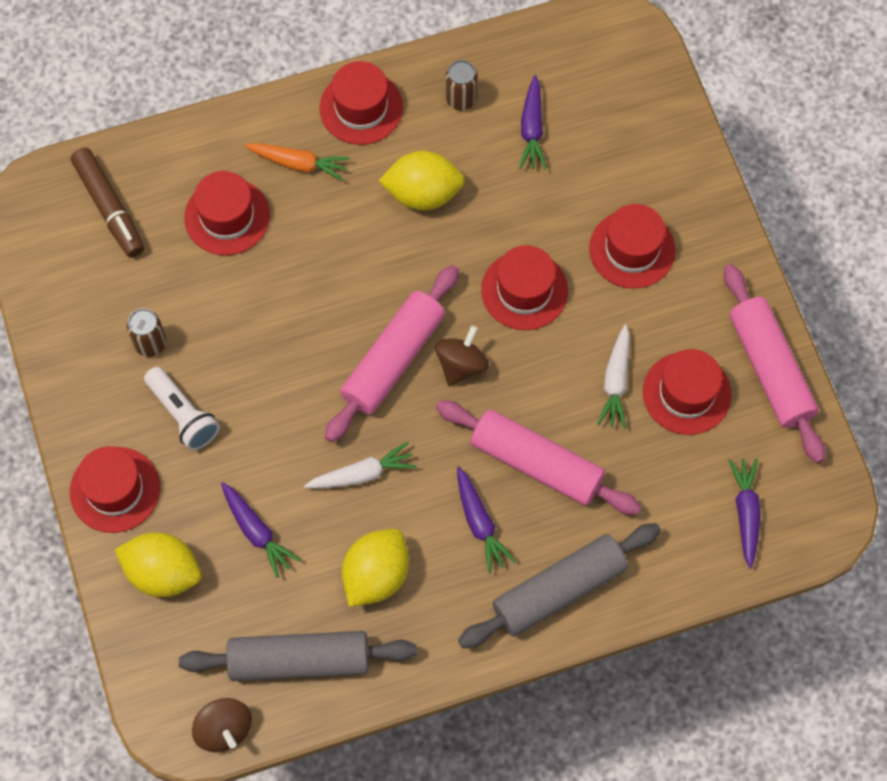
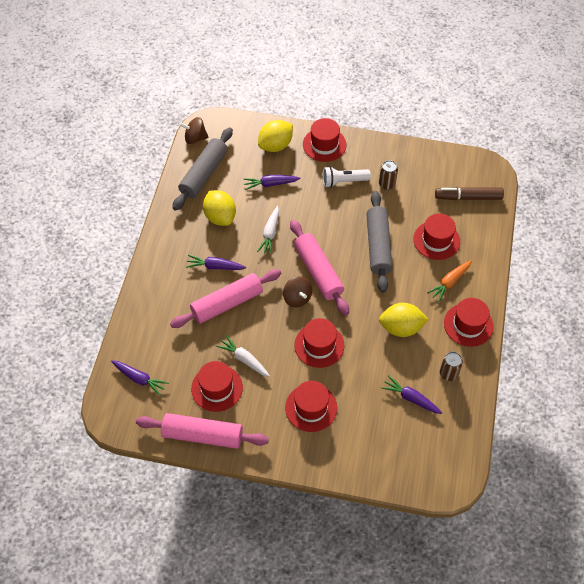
camera: 120 degrees right, 10 degrees down
yellow lemon [379,151,465,210] -> yellow lemon turned 60 degrees clockwise [379,303,429,337]
grey rolling pin [458,523,661,648] -> grey rolling pin moved to [366,191,393,293]

